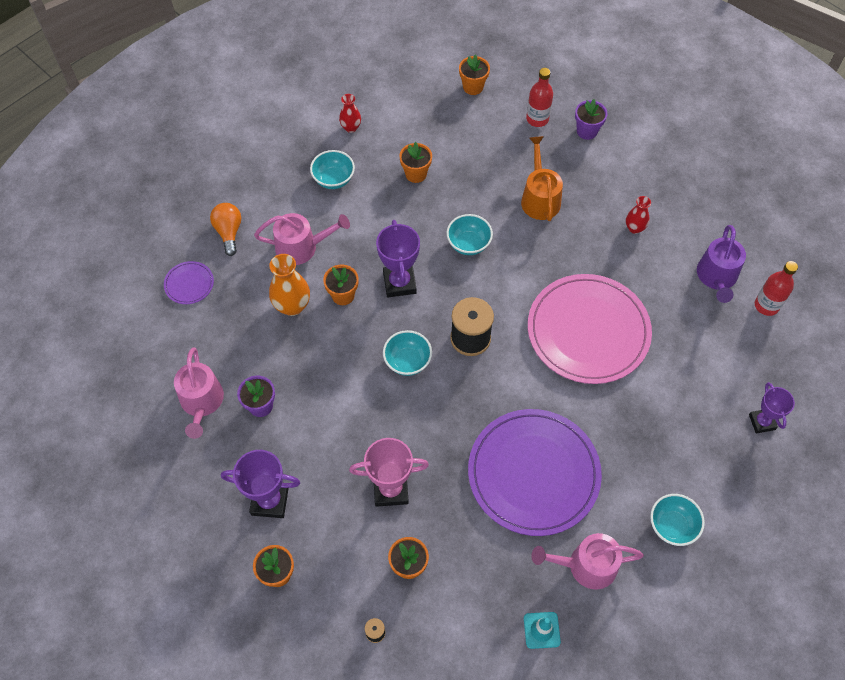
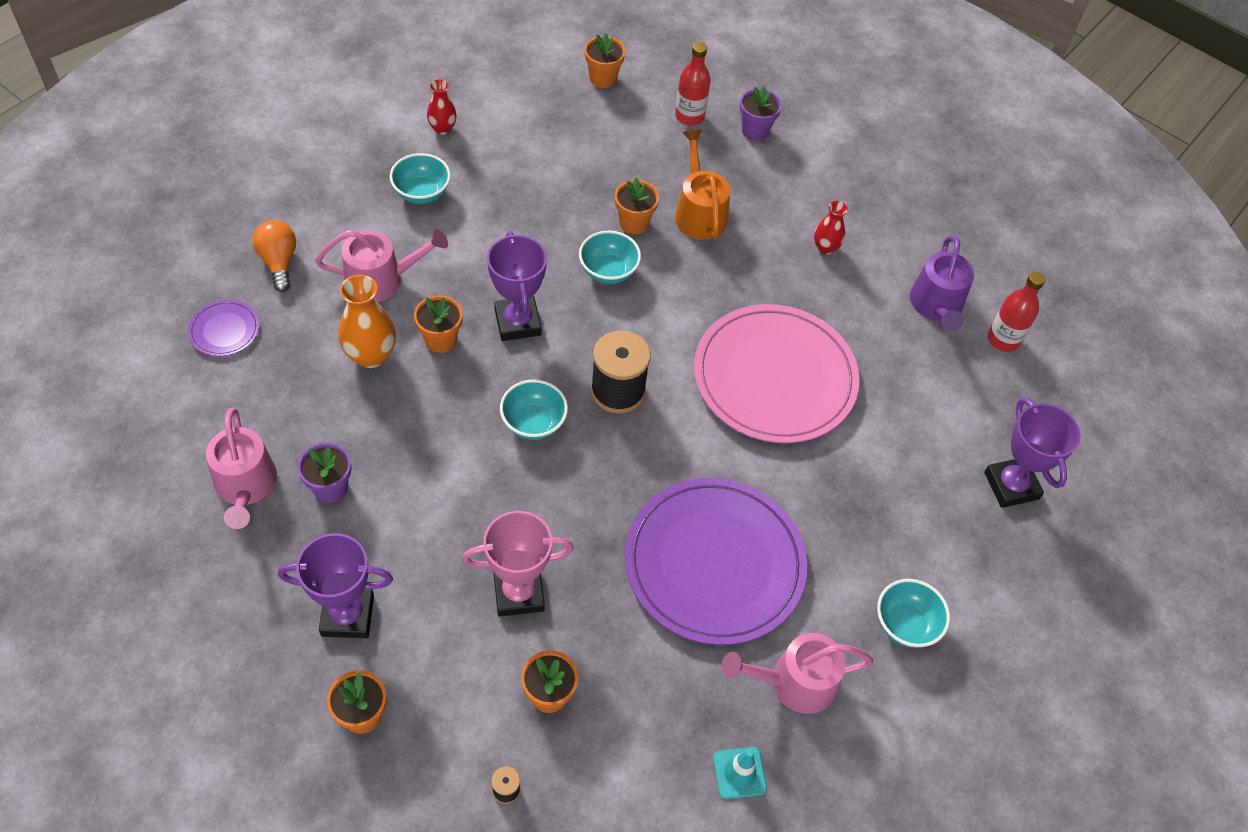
camera: 10 degrees left, 5 degrees down
orange flower pot [399,142,432,183] -> orange flower pot moved to [615,177,659,234]
purple trophy [749,382,795,433] -> purple trophy [984,397,1081,508], size x1.52

